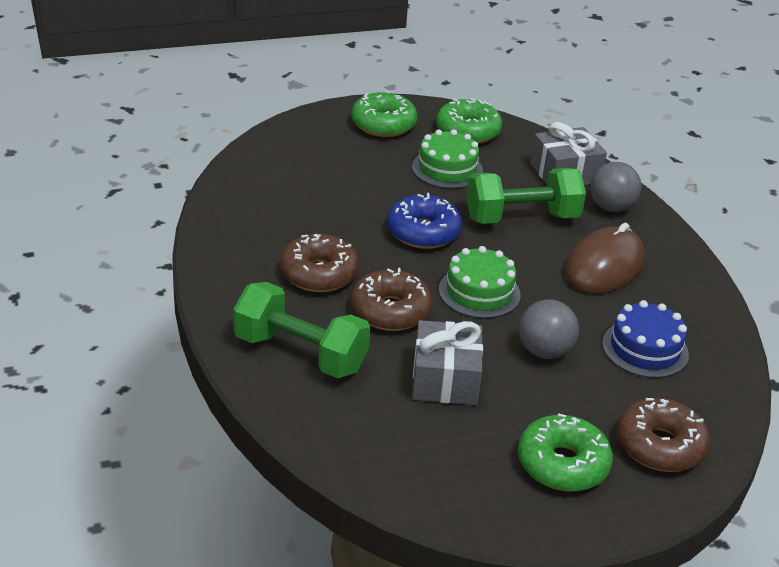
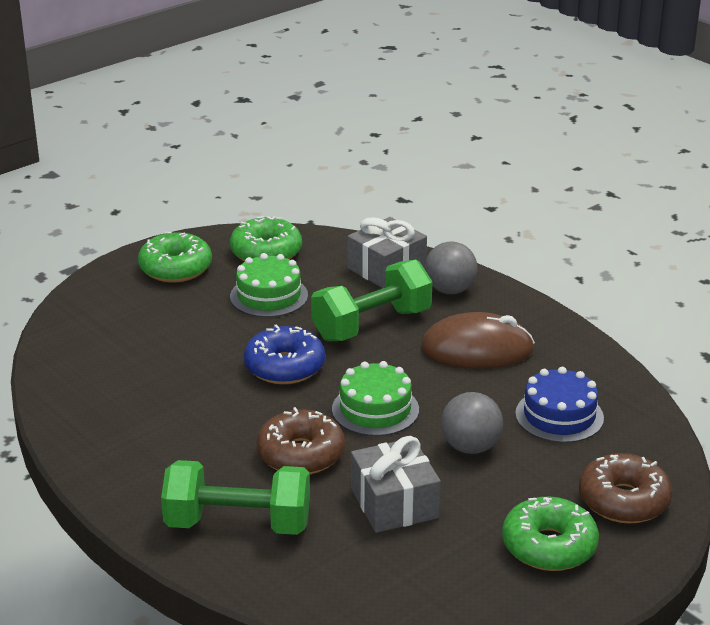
camera: 20 degrees left, 5 degrees down
brown donut [280,234,359,292] -> none
brown mouse [564,223,645,294] -> brown mouse turned 75 degrees clockwise [421,312,535,369]

